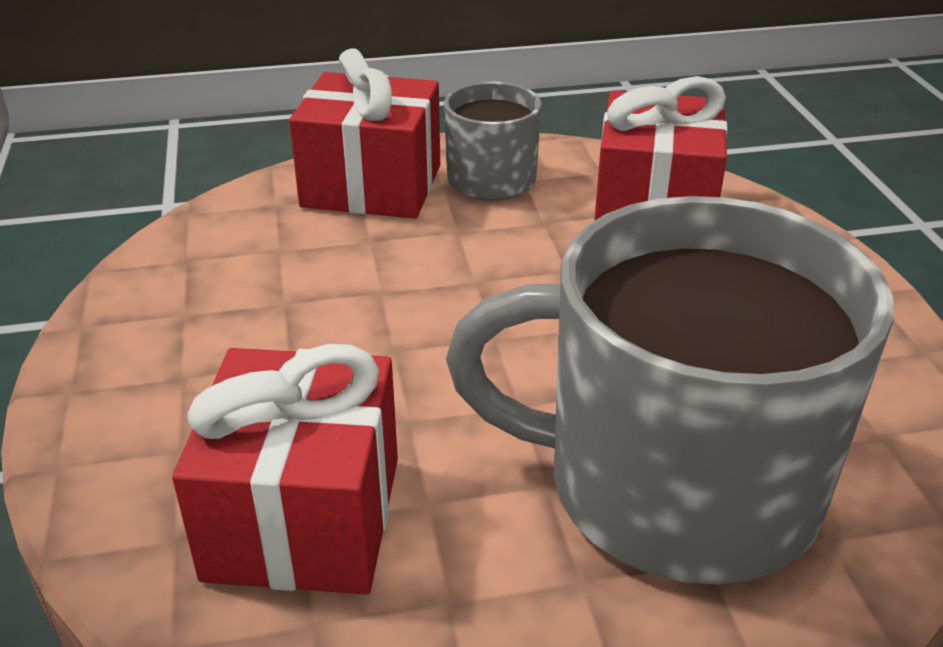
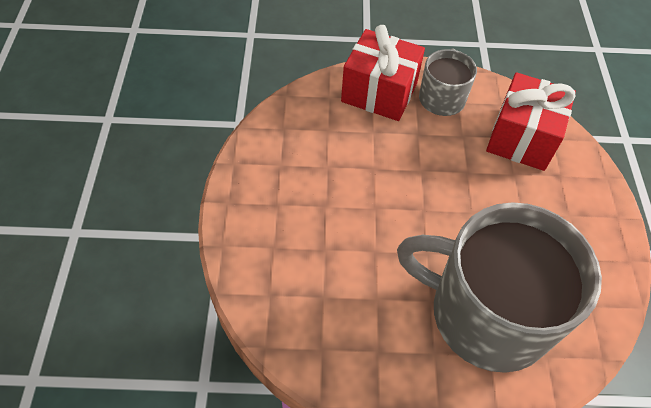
camera: 10 degrees right, 20 degrees up
red gift [172,344,398,594] -> none

